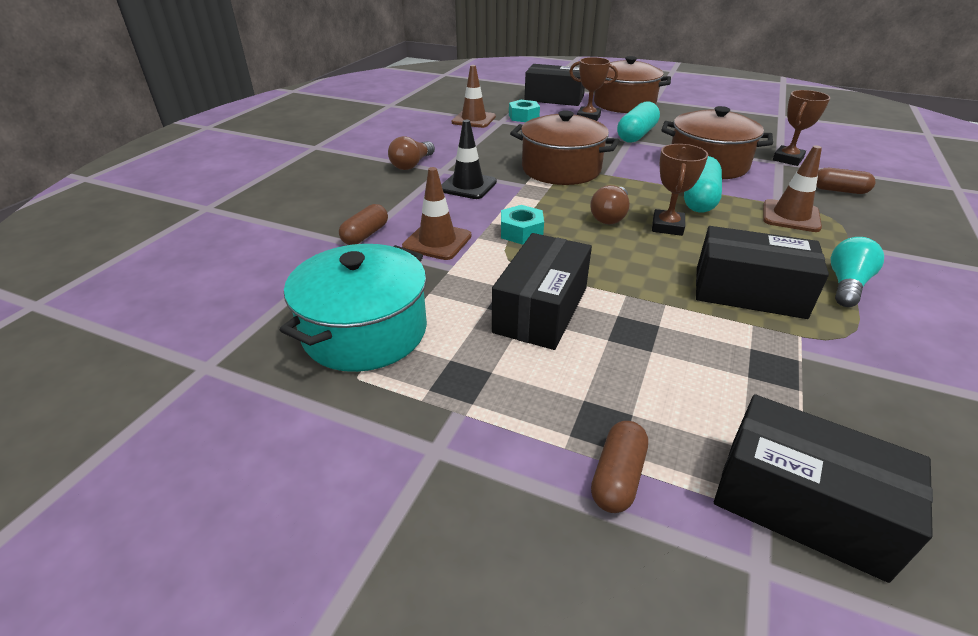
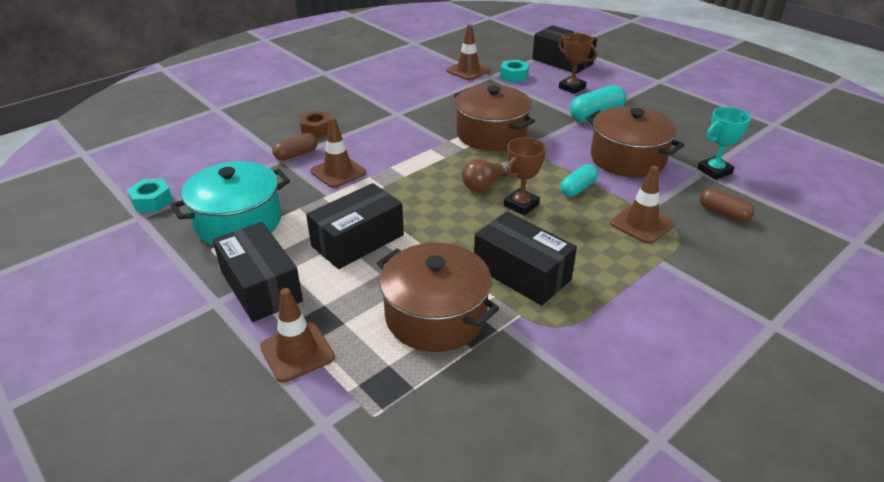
camera: 25 degrees right, 0 degrees up
brown light bulb [388,136,435,170] -> none
black traffic cone [441,120,497,199] -> none
turquoise nut [501,205,544,245] -> turquoise nut moved to [127,179,173,212]
brown capsule [591,421,648,513] -> brown traffic cone [260,288,335,383]
brown pot [594,56,671,113] -> brown pot moved to [377,243,500,352]
turquoise capsule [684,156,722,212] -> turquoise capsule [560,164,598,197], size x0.65
black box [714,394,933,583] -> black box moved to [213,222,303,322]
brown trophy [773,90,830,166] -> turquoise trophy [697,107,751,180]
turquoise light bulb [831,237,884,307] -> none
none -> brown nut [299,110,331,138]

